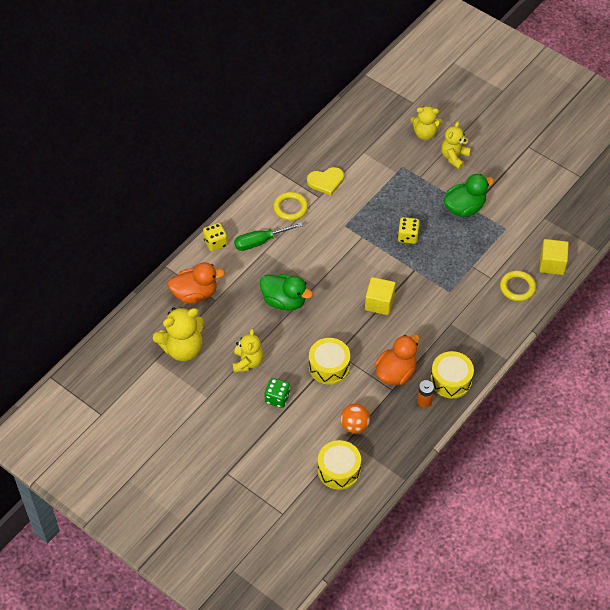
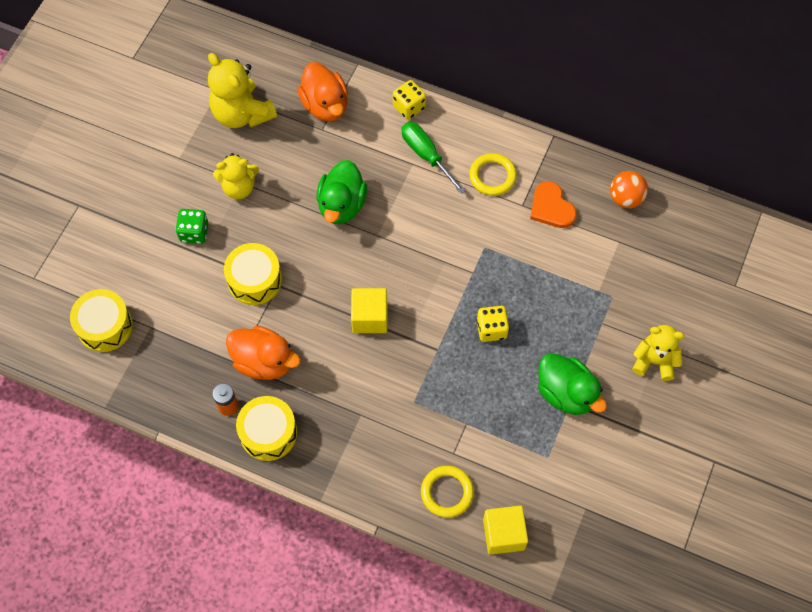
camera: 75 degrees right, 10 degrees up
yellow heart [307,167,344,195] -> orange heart [530,181,577,228]
orange ball [341,404,370,433] -> orange ball moved to [610,171,648,208]
yellow teddy bear [410,106,443,140] -> none

